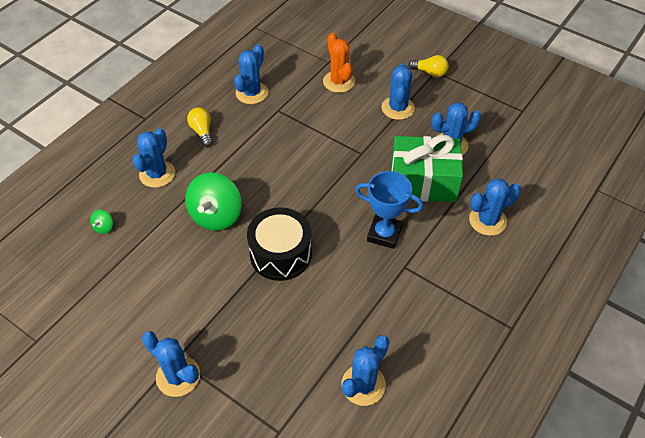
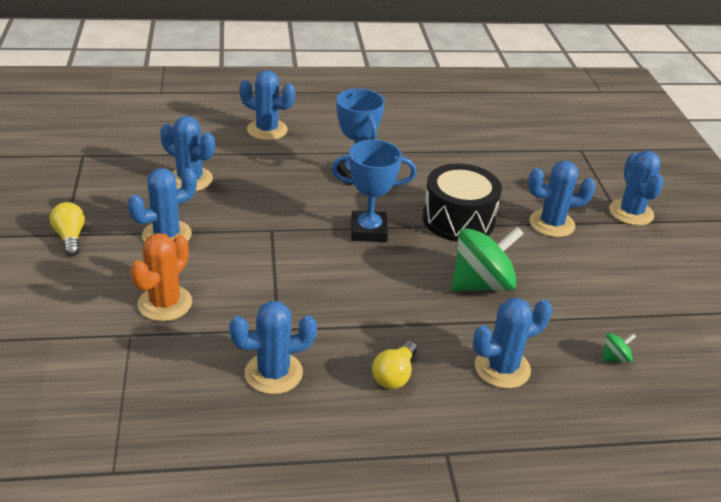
camera: 135 degrees left, 15 degrees down
blue cactus [342,335,390,406] -> blue cactus moved to [528,161,596,237]
green gift [391,135,463,202] -> none
none -> blue trophy [331,140,417,242]

